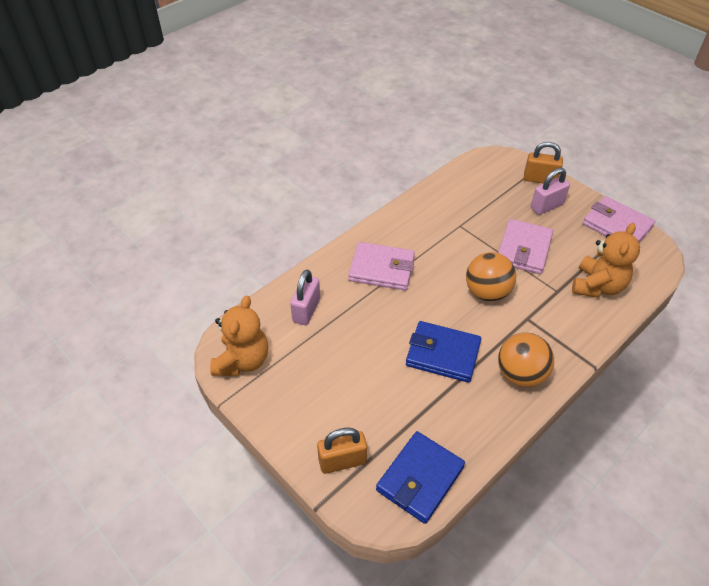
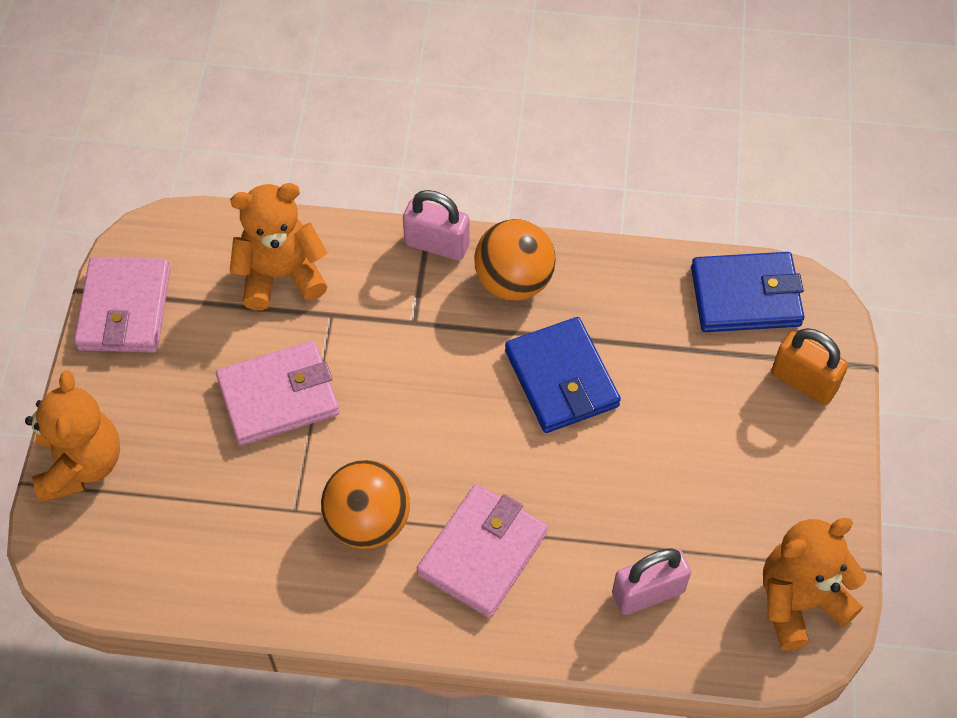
camera: 130 degrees left, 10 degrees up
pink wallet [348,242,415,290] -> pink wallet turned 60 degrees clockwise [417,484,548,618]
orange ball [466,252,516,302] -> orange ball moved to [321,460,410,549]
orange padlock [524,142,563,184] -> orange teddy bear [25,370,120,503]
pink padlock [531,168,570,215] -> pink padlock moved to [403,190,470,261]

